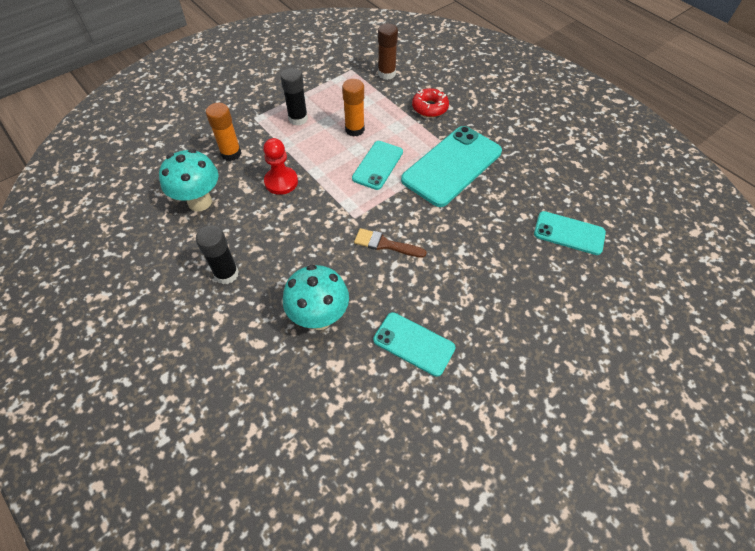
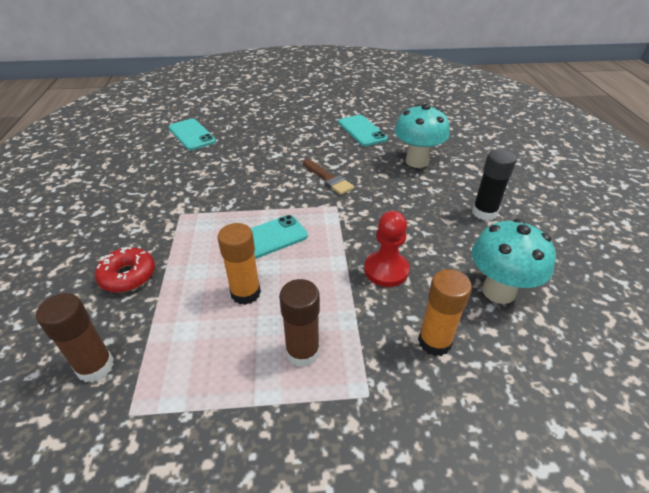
camera: 145 degrees left, 15 degrees down
black glue stick [281,68,308,126] -> brown glue stick [279,279,320,367]
turquoise phone [401,126,502,207] -> none

